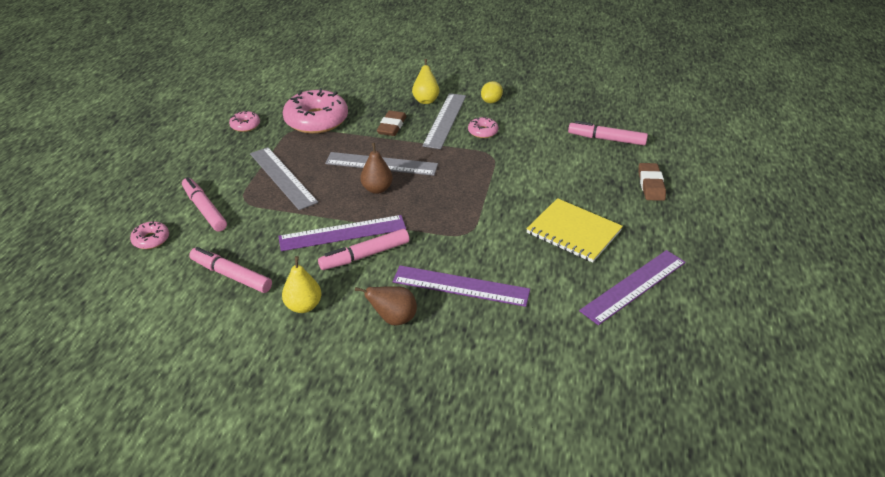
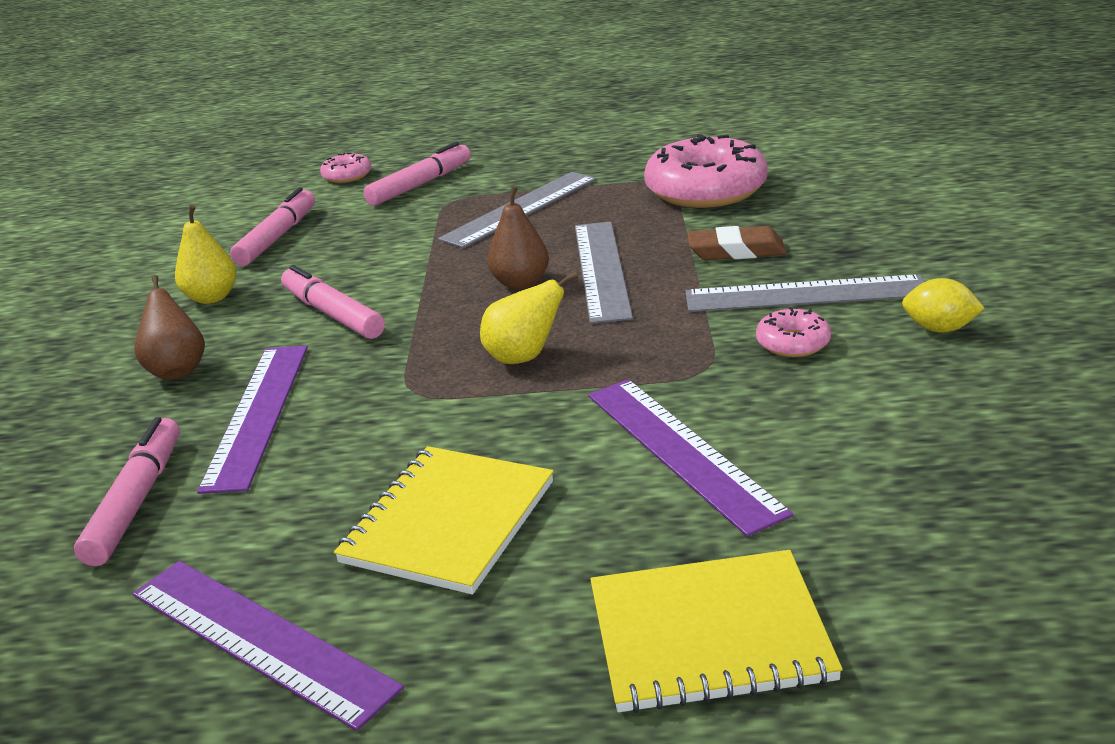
camera: 80 degrees right, 10 degrees down
pink donut [229,111,260,132] -> none
purple ruler [278,215,406,251] -> purple ruler moved to [588,379,794,537]
yellow pear [412,59,439,104] -> yellow pear moved to [480,272,578,364]
pink marker [568,121,648,145] -> pink marker moved to [74,417,180,566]
brown eraser [638,163,666,201] -> yellow notebook [590,550,843,713]

